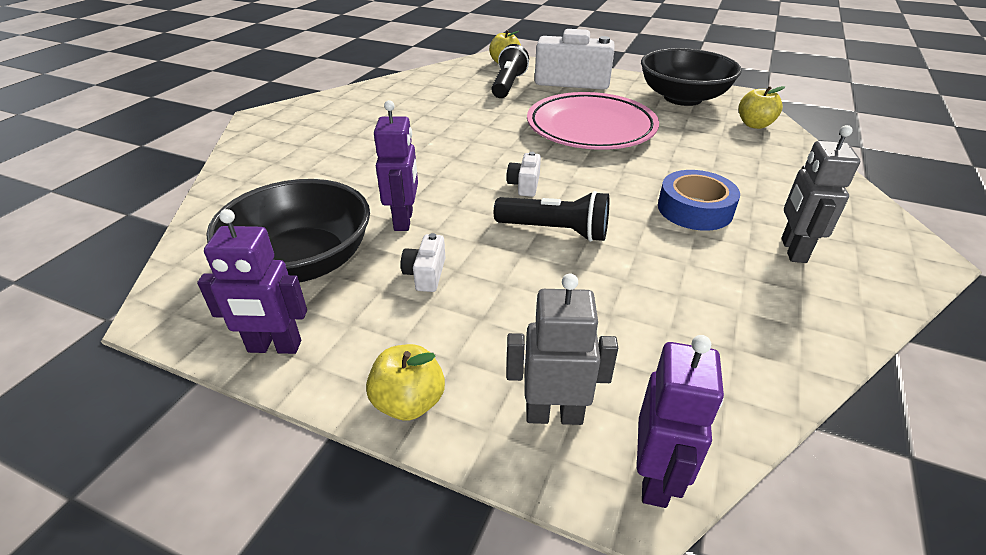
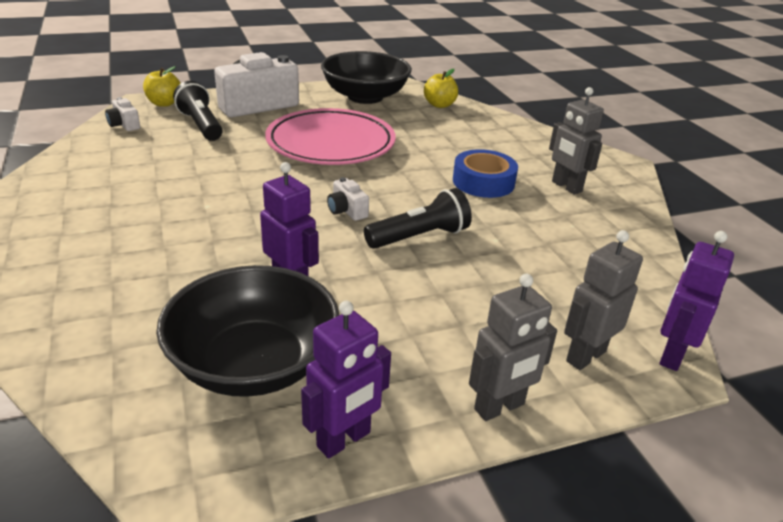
camera: 45 degrees left, 5 degrees down
yellow apple [366,344,445,421] -> grey robot [469,274,557,421]
white camera [401,233,446,292] -> white camera moved to [105,97,140,131]
purple robot [637,335,724,508] -> purple robot turned 120 degrees counterclockwise [660,231,734,371]

